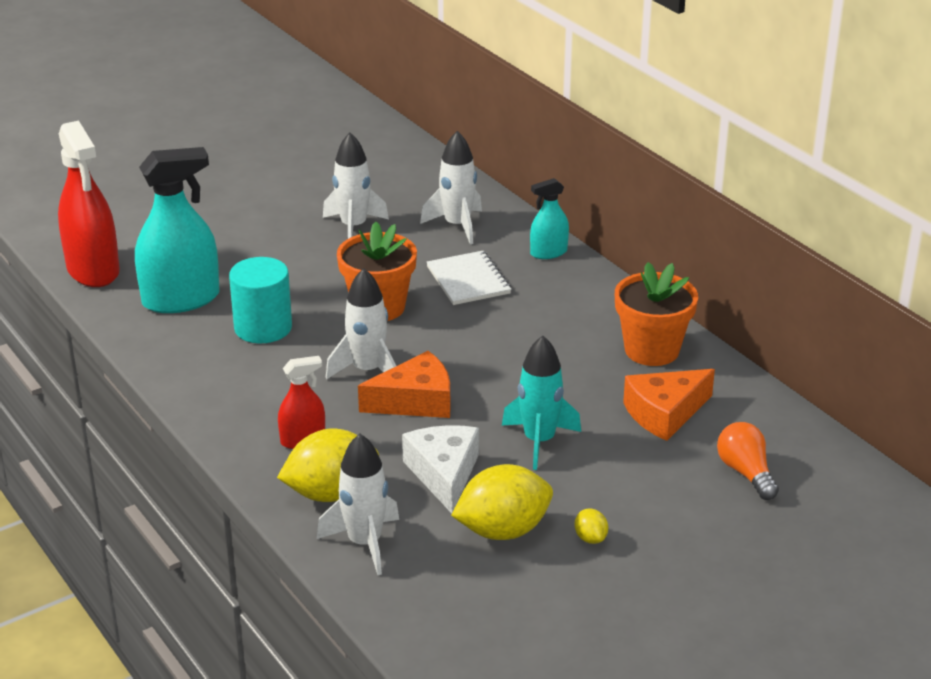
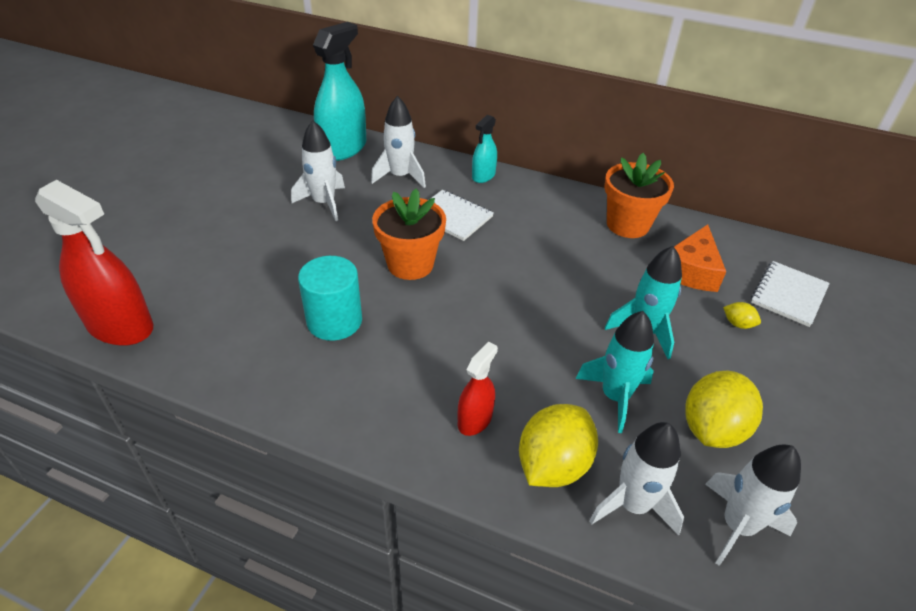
camera: 35 degrees left, 10 degrees up
turquoise spray bottle [135,147,220,313] -> turquoise spray bottle moved to [313,22,367,161]
white rocket [326,268,396,380] -> white rocket moved to [705,444,801,566]
orange cheese [358,351,450,418] -> none
white cheese [402,425,479,514] -> turquoise rocket [576,311,654,433]
yellow lemon [575,509,608,544] -> yellow lemon moved to [723,302,761,329]
orange light bulb [717,422,779,500] -> white notebook [751,261,830,327]

